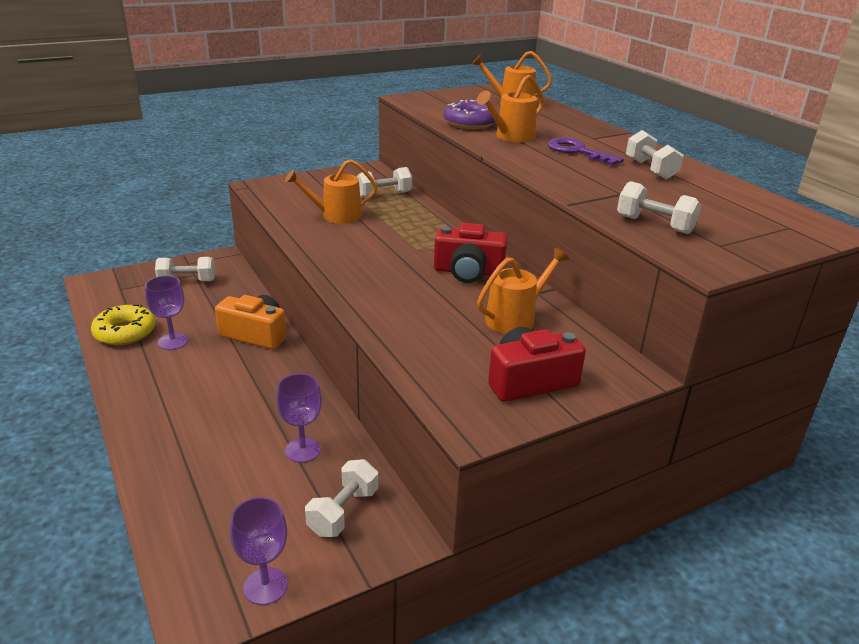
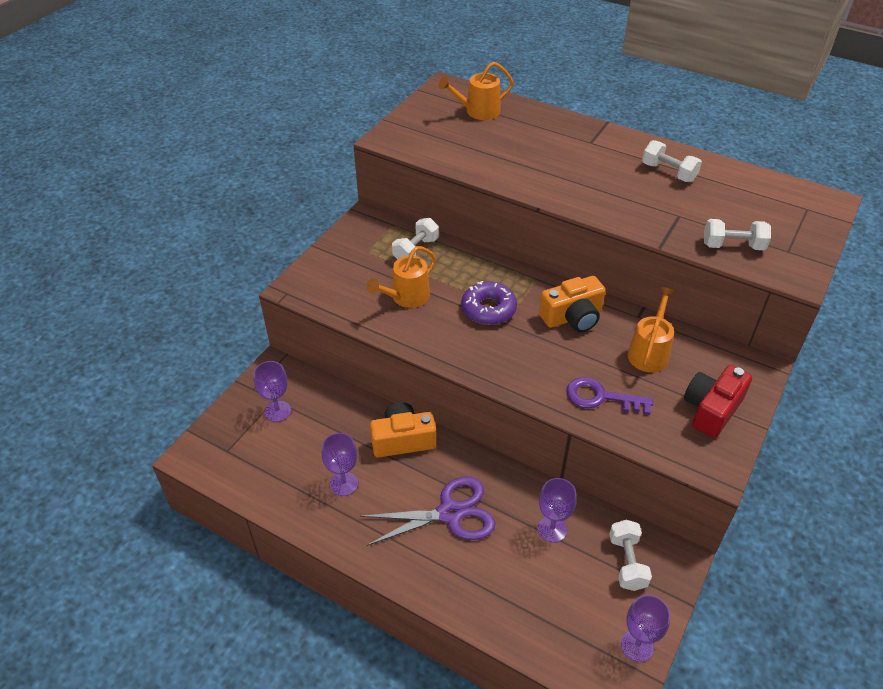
camera: 30 degrees left, 15 degrees up
yellow donut [91,304,156,345] -> none
white dumbbell [155,257,215,281] -> purple goblet [254,361,291,422]
red camera [434,223,507,283] -> orange camera [539,276,606,332]
purple donut [444,100,495,129] -> purple donut moved to [461,281,517,325]
orange watering can [477,75,544,142] -> none
purple key [547,137,624,166] -> purple key moved to [566,377,653,415]
none -> purple scissors [360,477,496,546]

